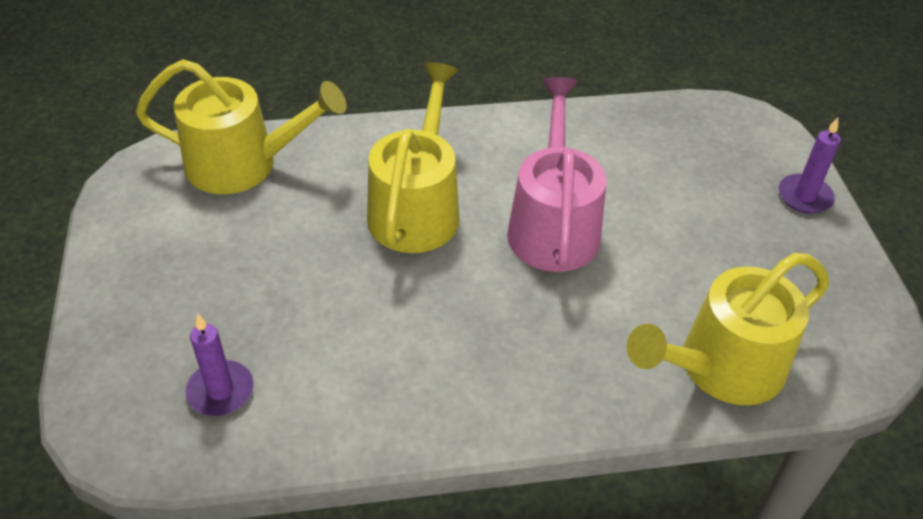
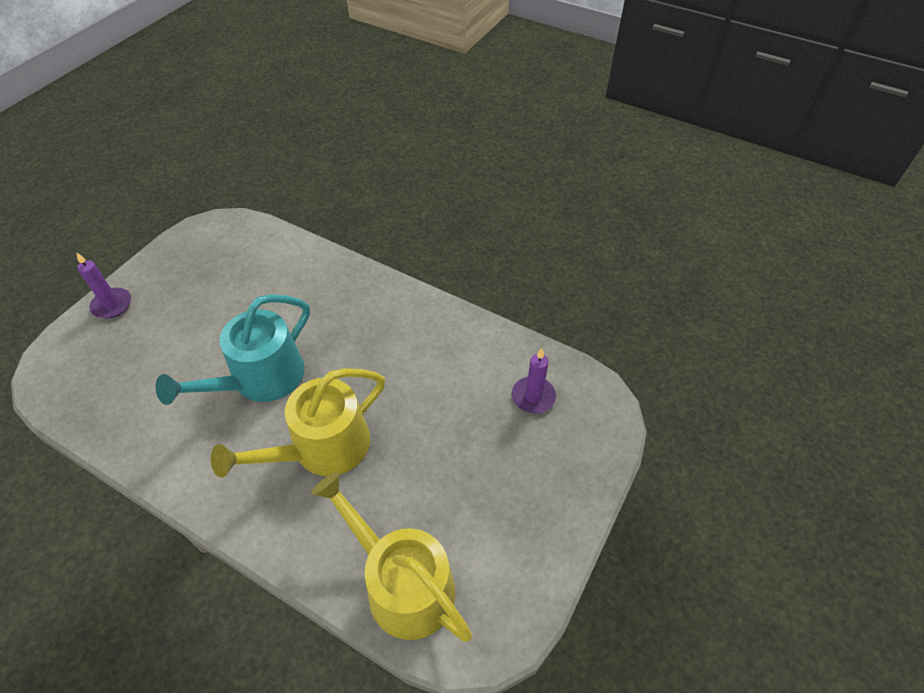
camera: 140 degrees left, 5 degrees up
pink watering can [507,77,607,272] -> turquoise watering can [155,294,310,405]
yellow watering can [627,253,829,405] -> none

